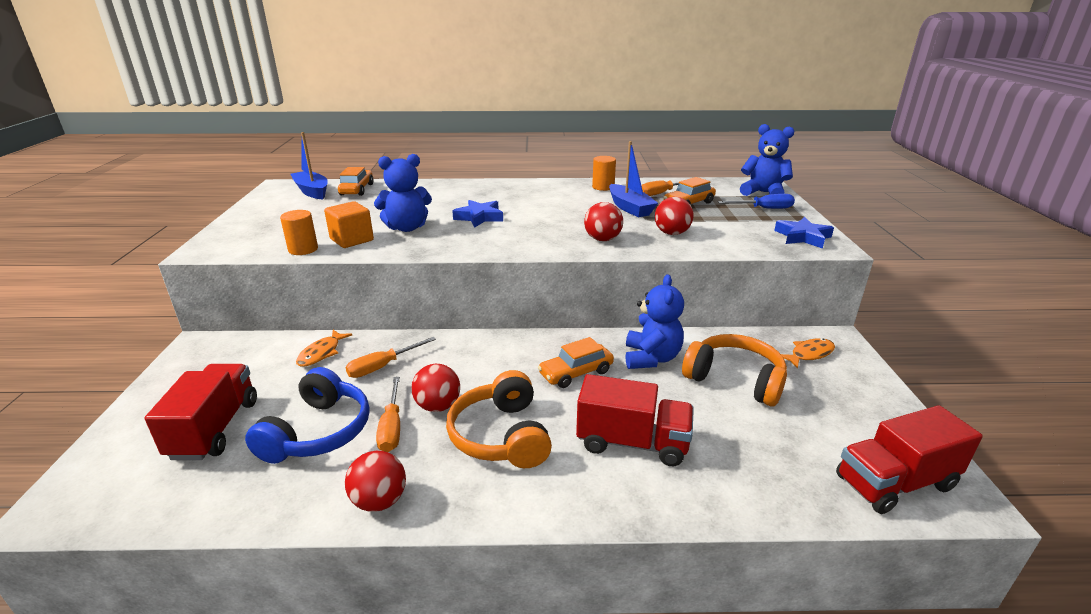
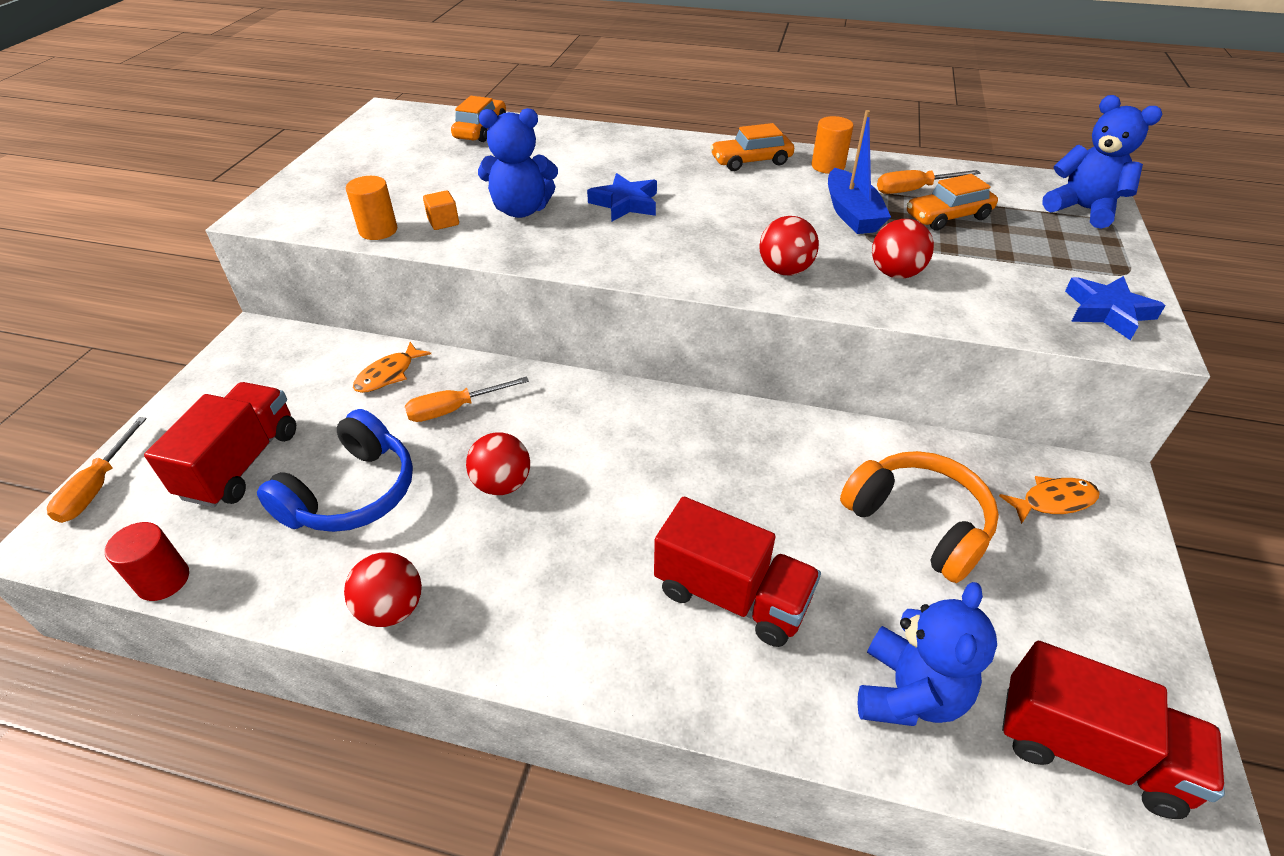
camera: 15 degrees right, 15 degrees up
blue boat [290,132,328,199] -> none
orange cube [324,201,374,248] -> orange cube [423,190,459,230], size x0.58
orange screwdriver [376,377,400,452] -> orange screwdriver moved to [47,417,147,523]
orange headphones [446,370,552,468] -> none
orange car [538,337,614,388] -> orange car moved to [710,123,794,171]
blue teddy bear [626,274,684,369] -> blue teddy bear moved to [858,582,997,726]
blue screwdriver [718,194,795,209] -> none
red truck [836,405,983,514] -> red truck turned 150 degrees counterclockwise [1002,641,1225,819]
none -> red cylinder [105,522,189,601]

